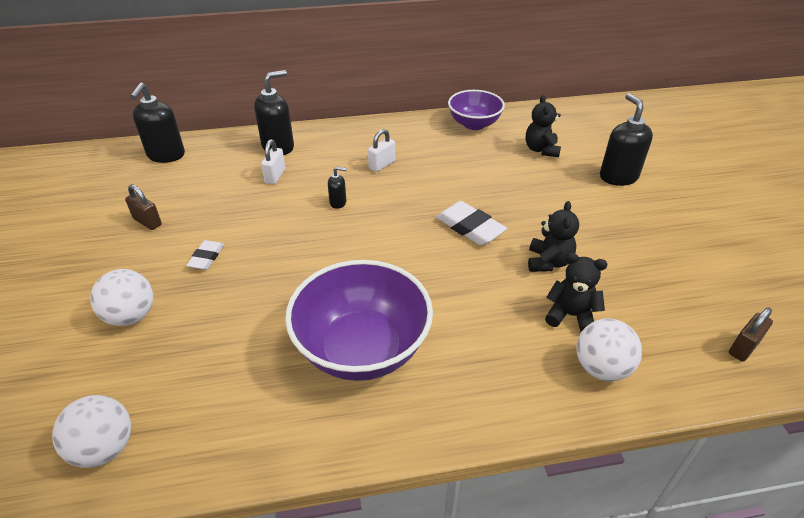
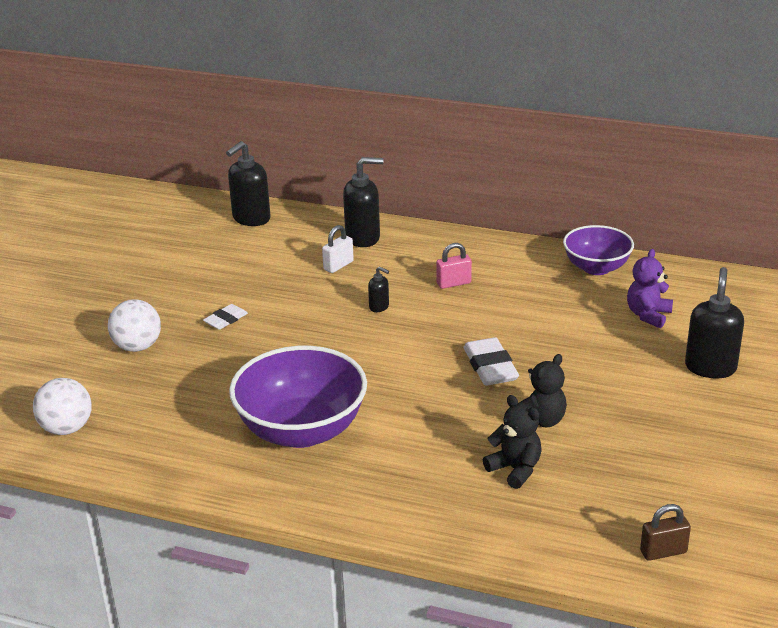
camera: 30 degrees right, 10 degrees down
brown padlock [125,184,162,230] -> none
white padlock [368,129,395,172] -> pink padlock [436,243,472,289]
black teddy bear [526,95,561,157] -> purple teddy bear [627,249,673,328]
white ball [576,319,642,381] -> none

